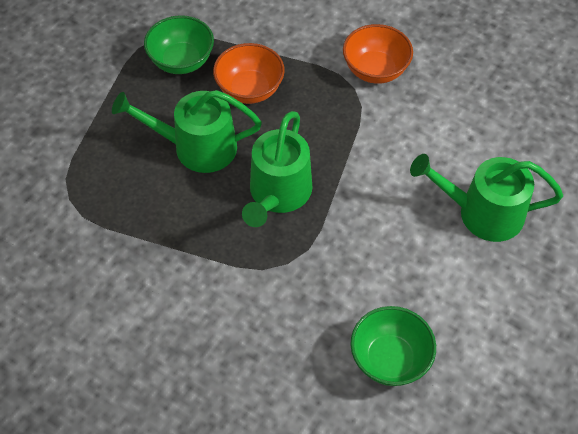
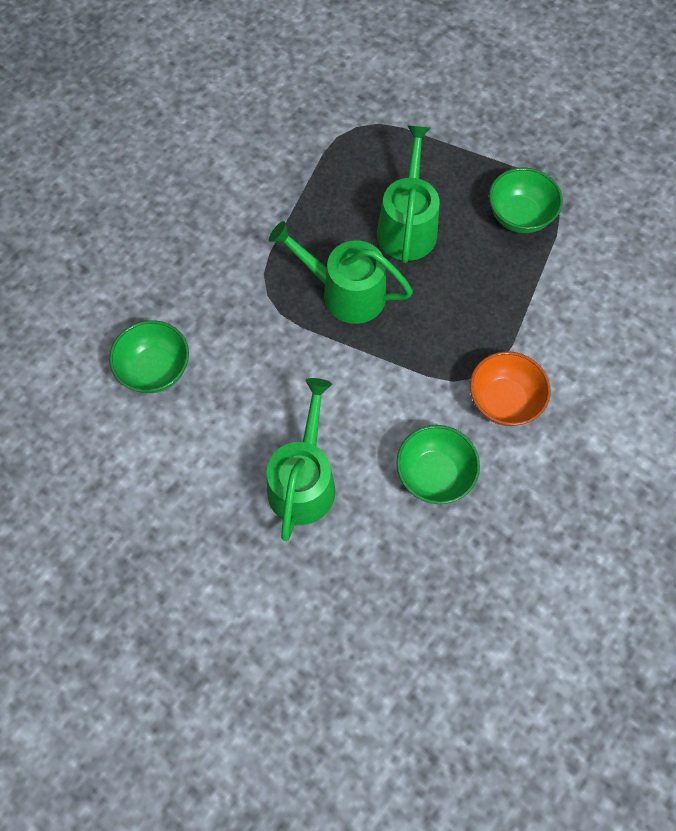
camera: 95 degrees right, 10 degrees up
orange bowl [213,43,285,104] -> none
none -> green bowl [396,425,480,504]

